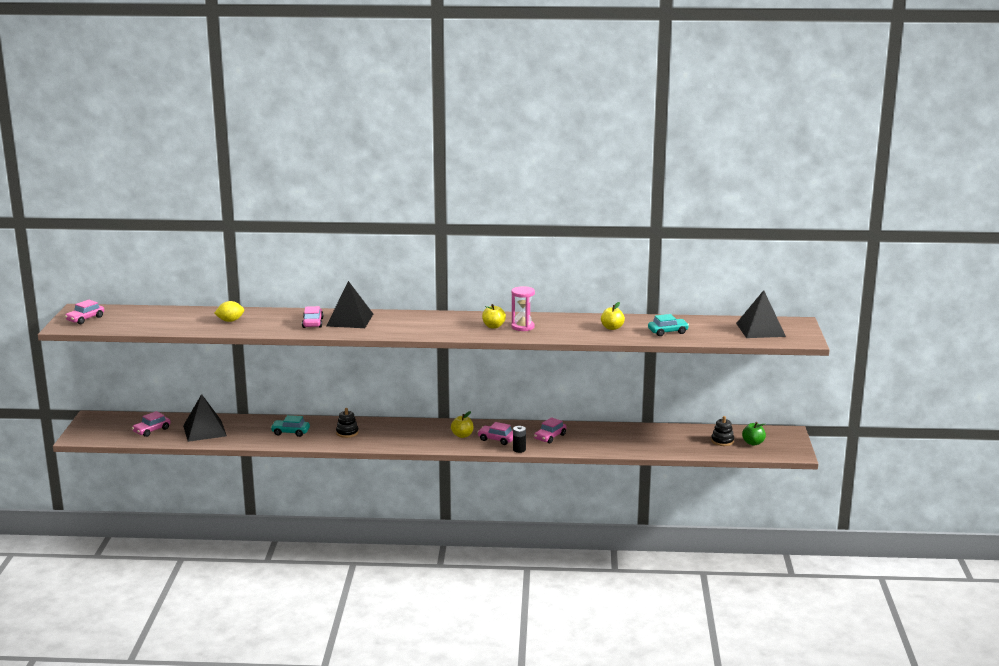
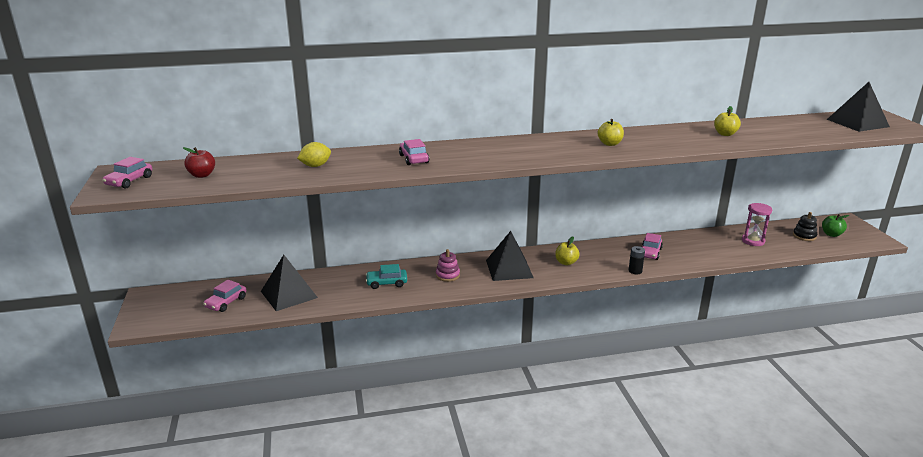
camera: 15 degrees left, 5 degrees up
black pyramid [326,281,373,328] -> black pyramid moved to [486,231,534,281]
black stacking toy [336,408,359,438] -> pink stacking toy [436,249,460,282]
pink car [477,422,513,445] -> none
pink hourglass [511,286,535,331] -> pink hourglass moved to [742,203,772,246]
turquoise car [648,314,689,336] -> none
none -> red apple [183,147,215,178]

